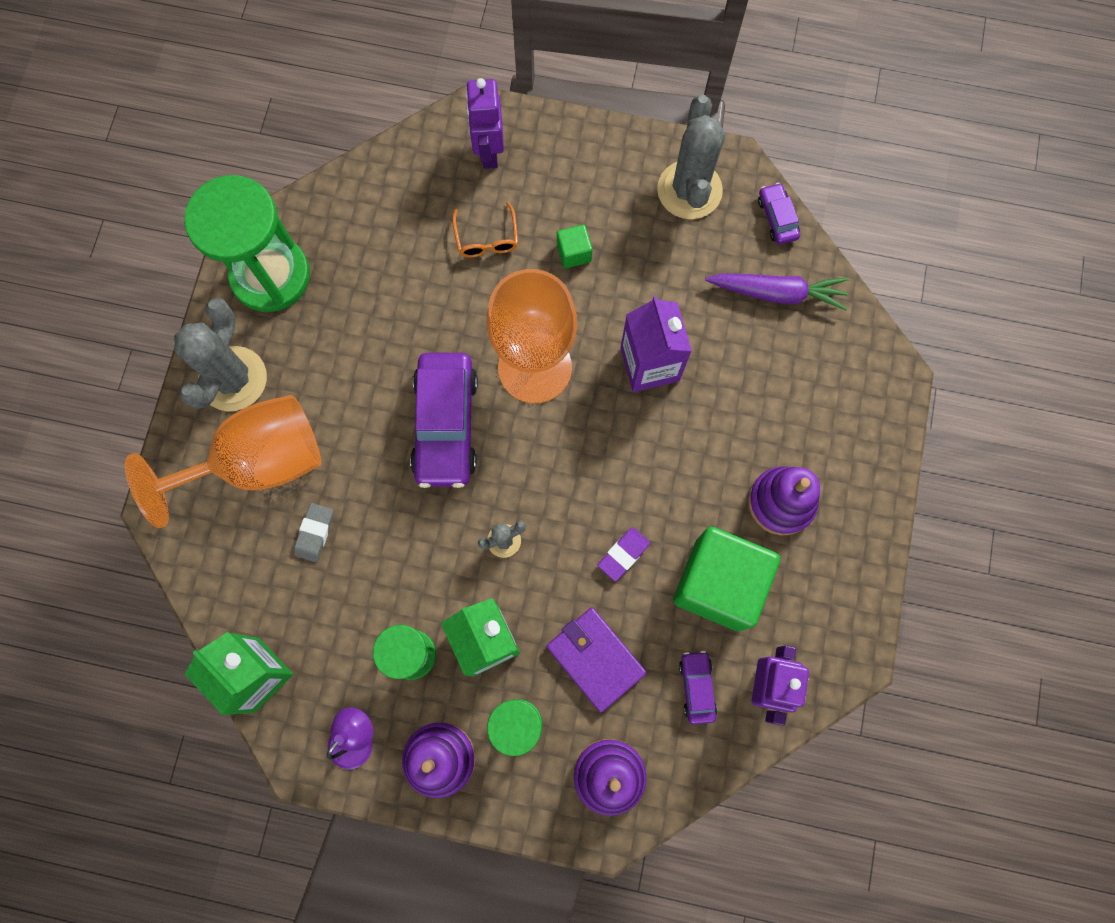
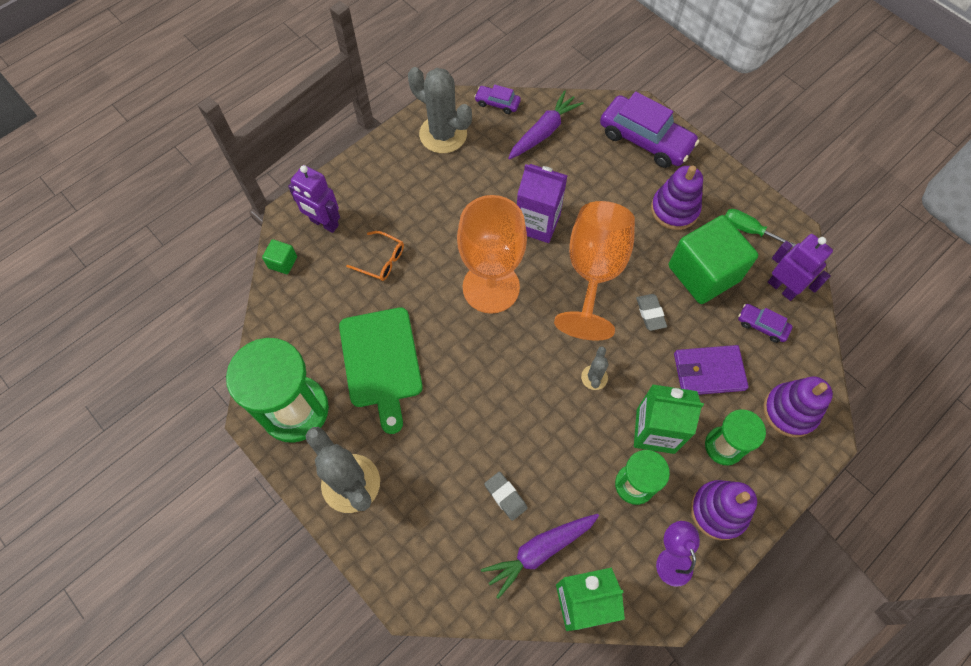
camera: 55 degrees left, 10 degrees down
orange goblet [125,395,321,528] -> orange goblet moved to [554,201,635,341]
purple car [410,353,478,488] -> purple car moved to [600,91,699,168]
green cube [557,224,592,268] -> green cube moved to [262,239,297,274]
purple eraser [598,527,650,581] -> grey eraser [636,294,667,331]
none -> green cutting board [339,307,423,434]
none -> purple carrot [481,514,599,599]
none -> green screwdriver [725,209,796,248]

